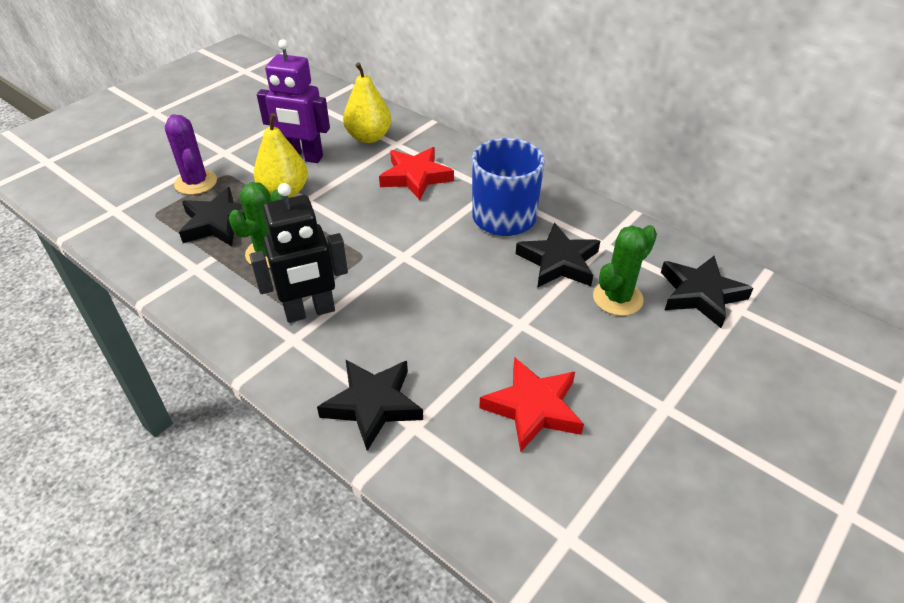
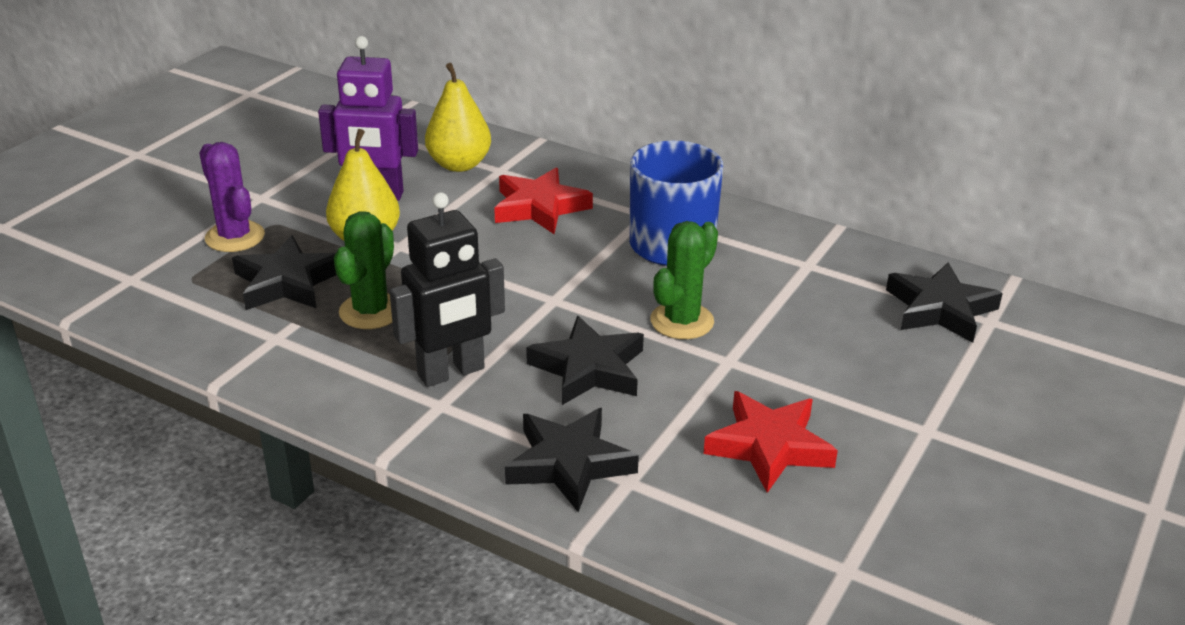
camera: 10 degrees left, 10 degrees down
black star [516,223,600,288] -> black star moved to [526,316,644,405]
green cactus [593,225,657,316] -> green cactus moved to [650,221,718,339]

